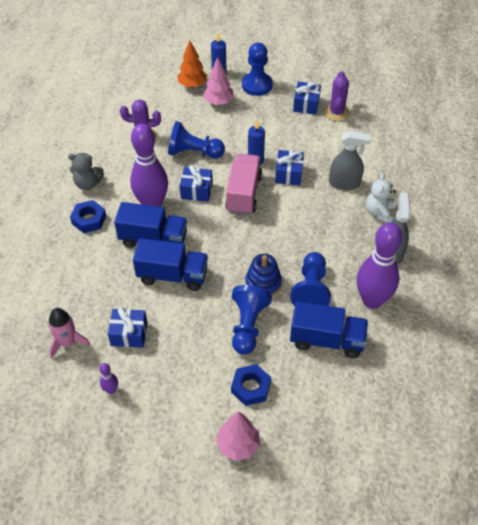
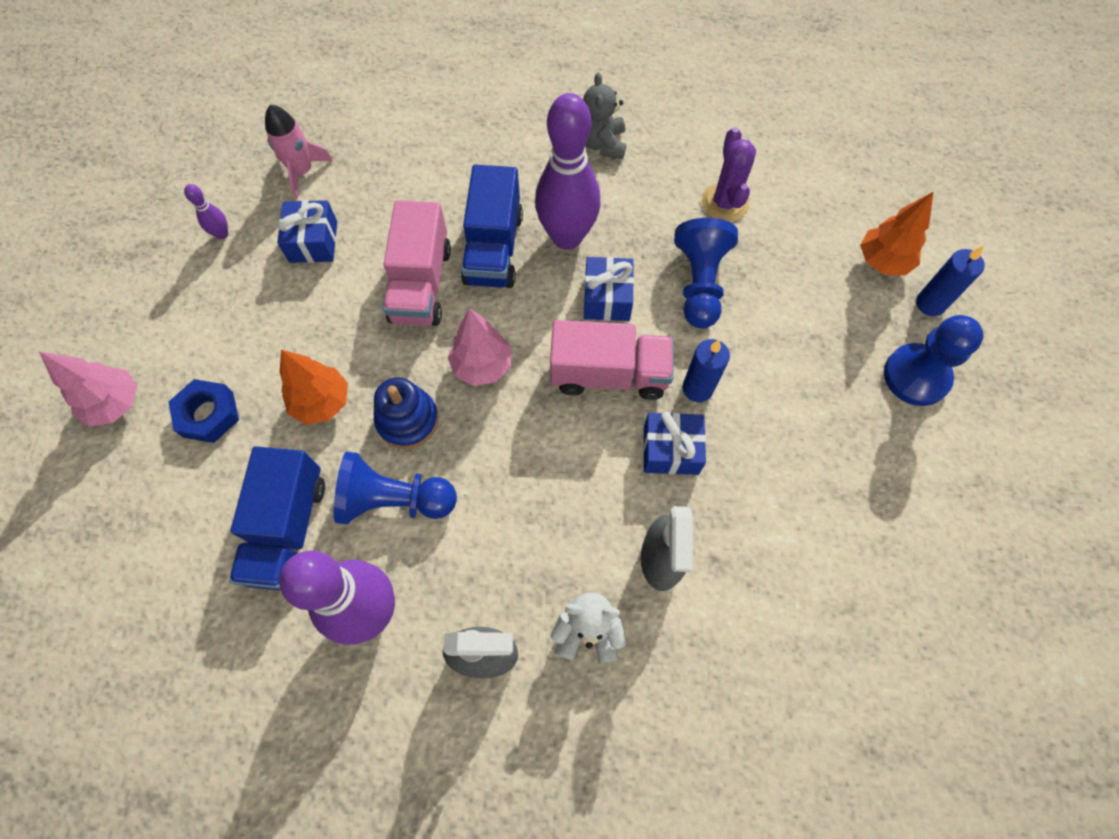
camera: 85 degrees right, 15 degrees up
blue nut [70,200,106,233] -> none
blue truck [133,238,208,291] -> pink truck [383,200,451,326]
pink tree [203,57,234,105] -> pink tree moved to [448,308,511,386]
blue pawn [232,285,272,355] -> orange tree [280,350,348,425]
blue gift [293,82,321,115] -> none
purple cactus [324,71,350,121] -> none

